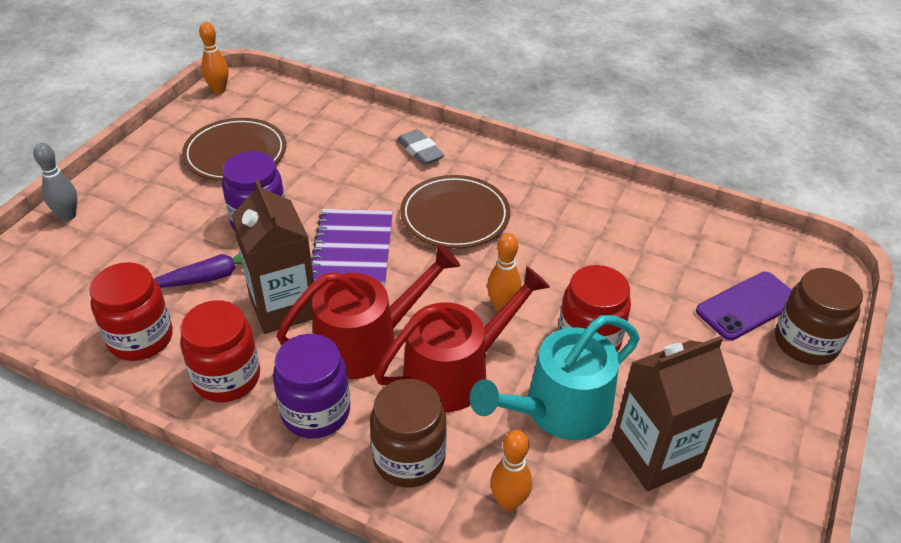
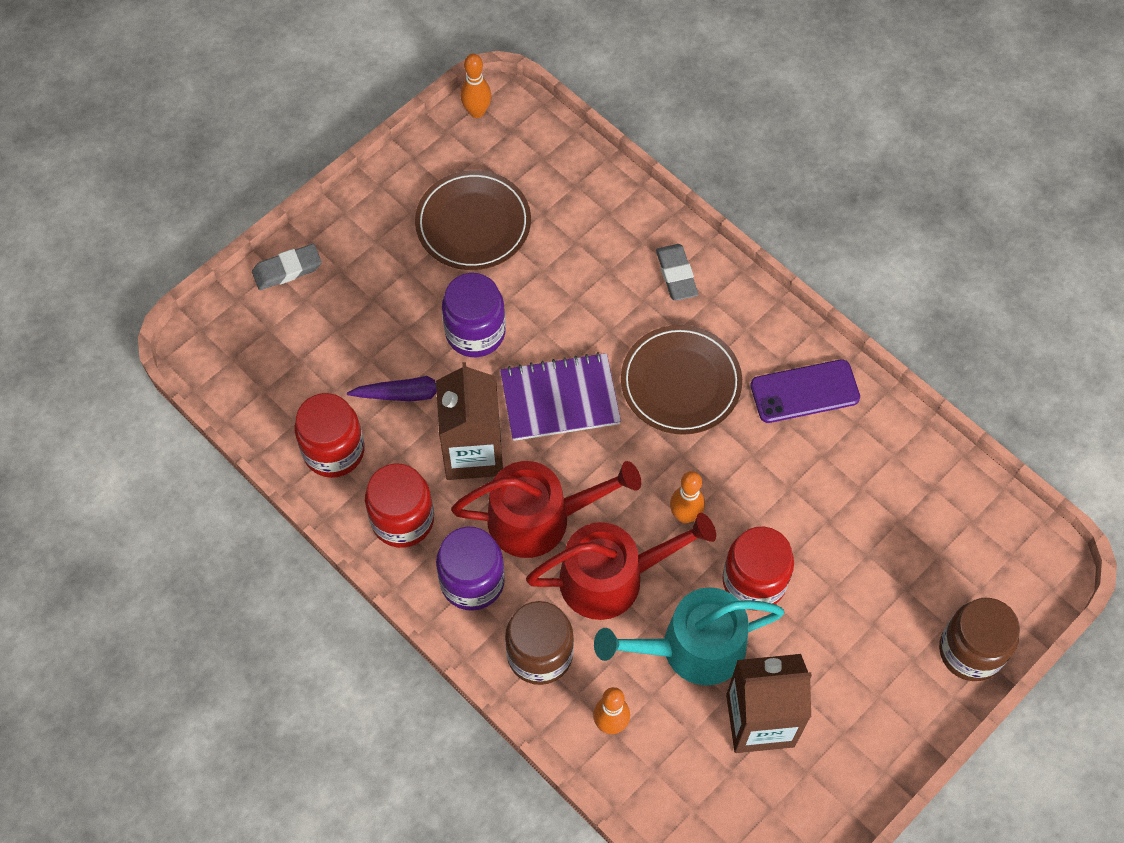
camera: 20 degrees right, 20 degrees up
grey bowling pin [33,143,77,221] -> grey eraser [252,244,322,290]
purple notebook [311,209,393,286] -> purple notebook turned 60 degrees clockwise [500,352,621,441]
purple phone [696,272,792,341] -> purple phone moved to [750,359,860,423]

